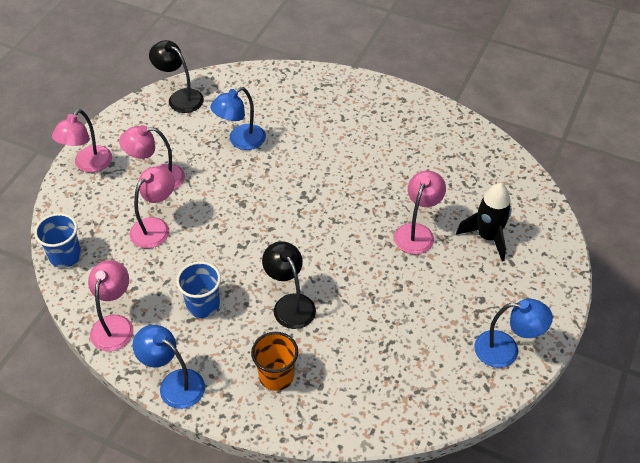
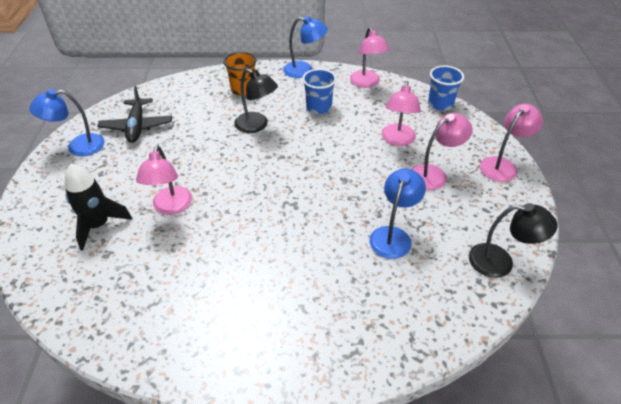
camera: 155 degrees right, 5 degrees down
pink lamp [52,109,112,173] -> pink lamp turned 45 degrees clockwise [480,104,543,182]
none -> black plane [97,86,172,143]

